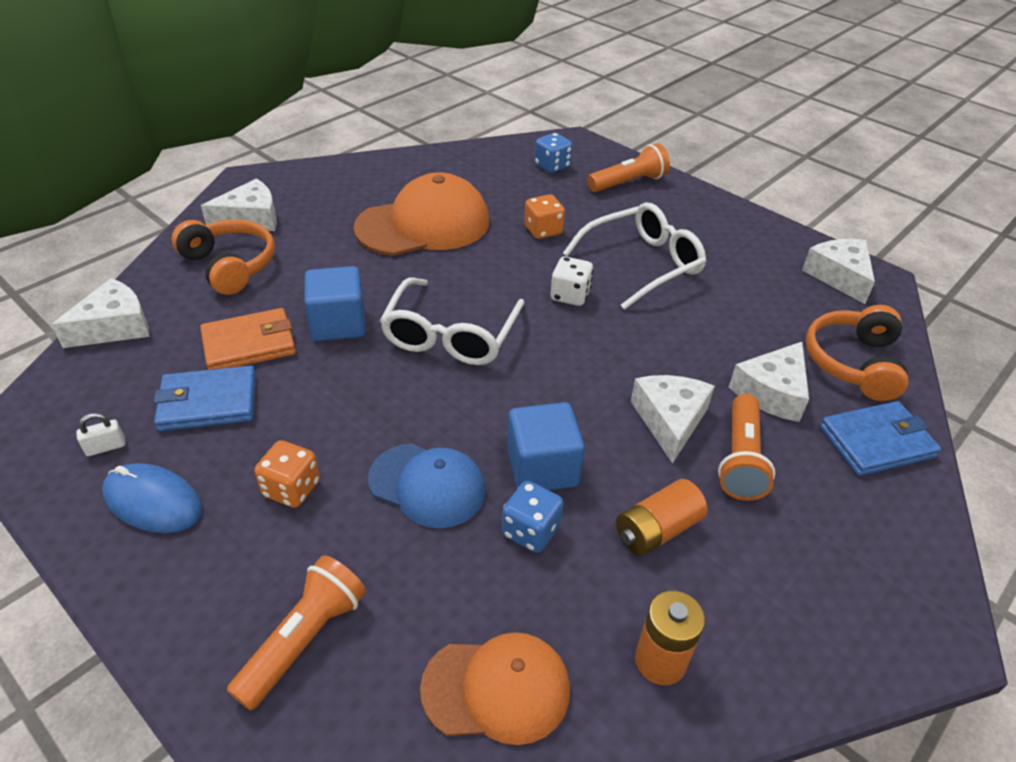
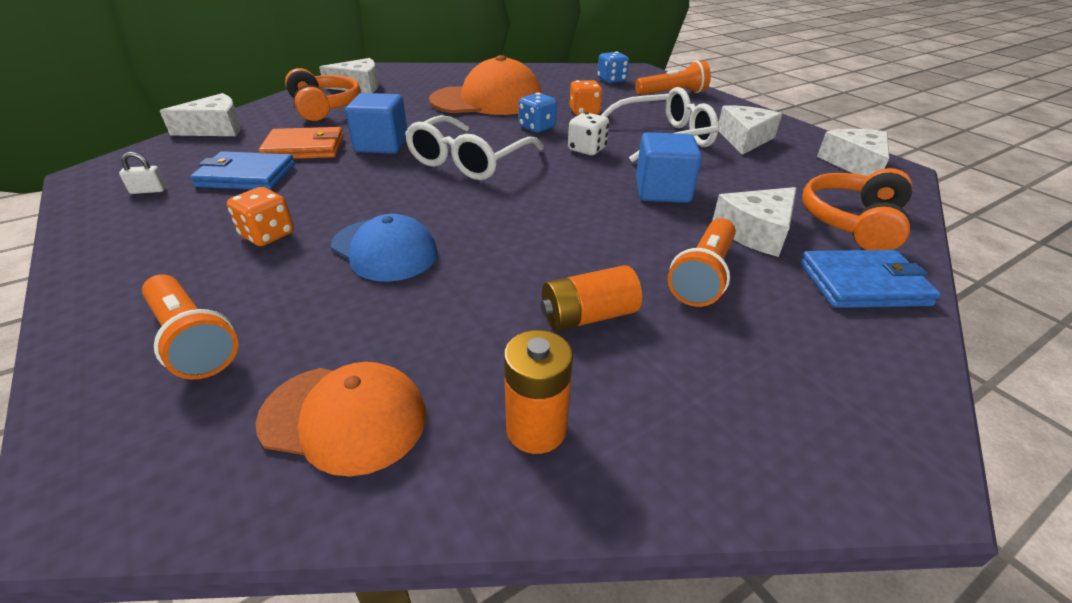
camera: 15 degrees right, 5 degrees down
blue mouse [102,463,203,533] -> none
orange flashlight [227,555,366,710] -> orange flashlight turned 90 degrees clockwise [142,274,238,379]
blue dice [502,481,564,553] -> blue dice moved to [519,93,557,133]
blue cube [507,402,585,490] -> blue cube moved to [636,132,702,203]
white cheese [631,375,715,464] -> white cheese moved to [718,105,782,155]

